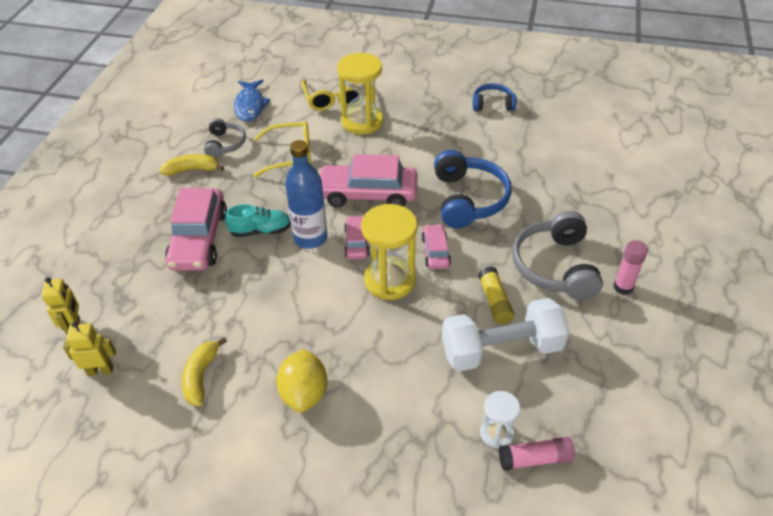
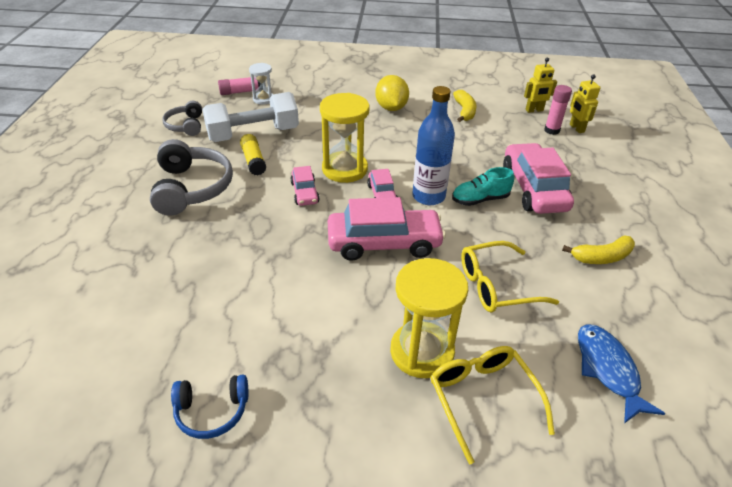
camera: 170 degrees right, 5 degrees down
grey headphones [204,118,246,158] -> grey headphones moved to [162,101,202,136]
blue headphones [434,150,512,228] -> none
pink glue stick [613,240,648,295] -> pink glue stick moved to [544,85,572,135]

